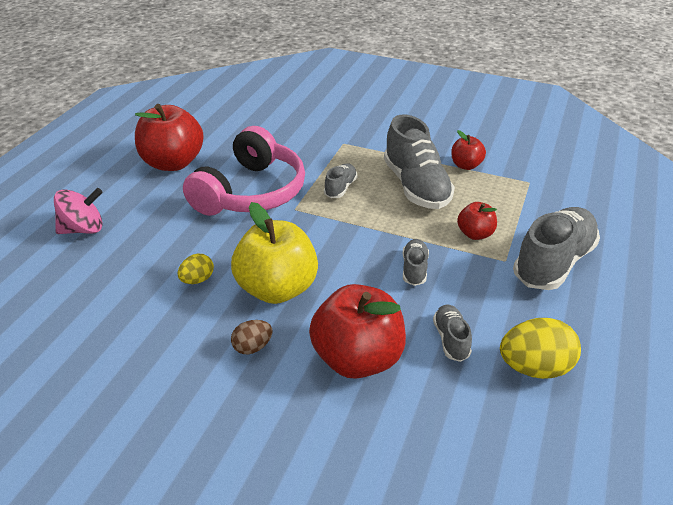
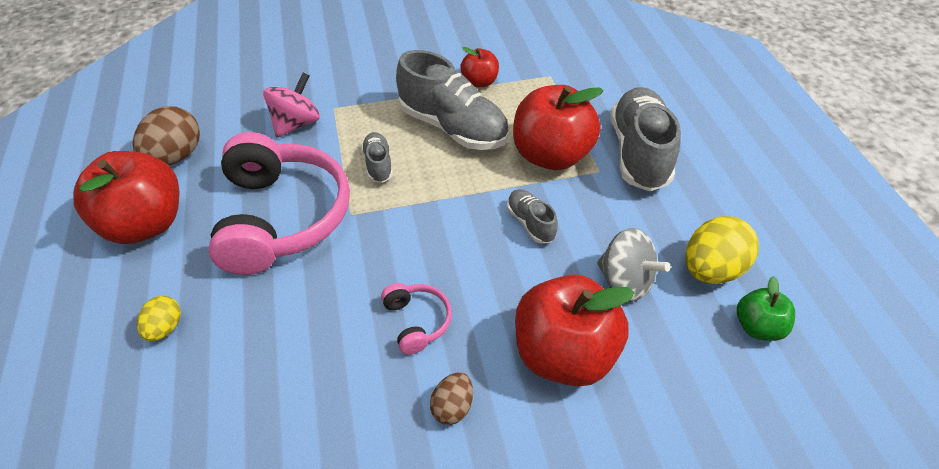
camera: 35 degrees left, 10 degrees up
pink spinning top [54,188,103,234] -> pink spinning top moved to [263,73,320,138]
yellow egg [178,253,214,284] -> yellow egg moved to [137,296,181,341]
yellow apple [231,202,318,304] -> pink headphones [381,283,452,355]
grey shoe [433,304,472,362] -> grey spinning top [597,228,671,302]
red apple [457,202,497,240] -> red apple [513,85,604,170], size x1.96
none -> brown egg [133,106,200,165]
none -> green apple [737,276,795,341]

